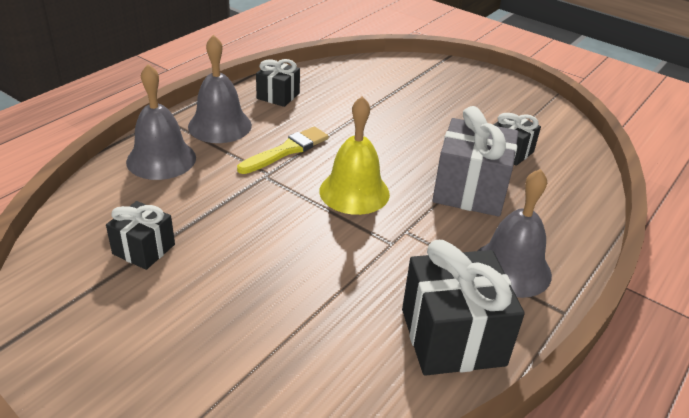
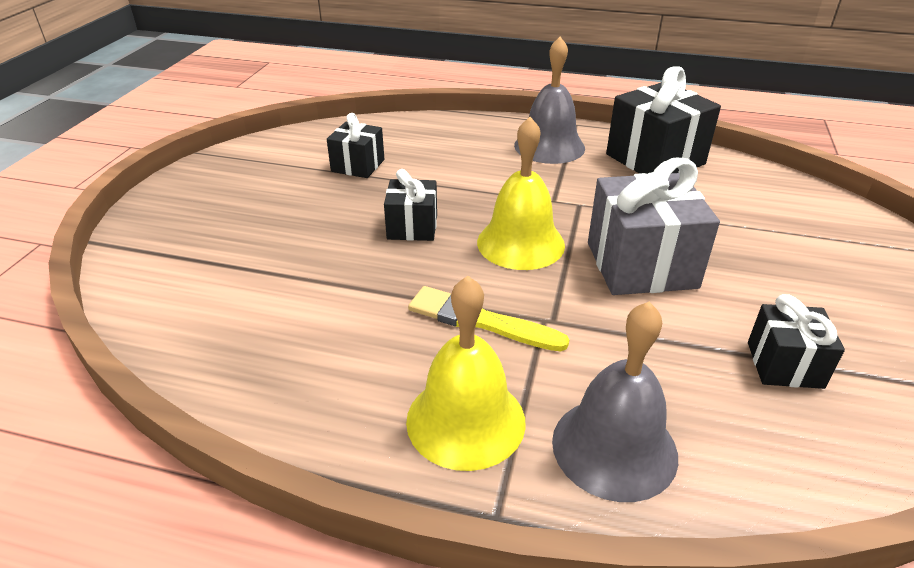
camera: 110 degrees left, 0 degrees up
grey bell [188,34,252,143] -> yellow bell [406,276,526,471]
black gift [256,59,300,107] -> black gift moved to [384,169,437,241]
grey gift [432,106,519,217] -> grey gift moved to [588,158,720,295]

